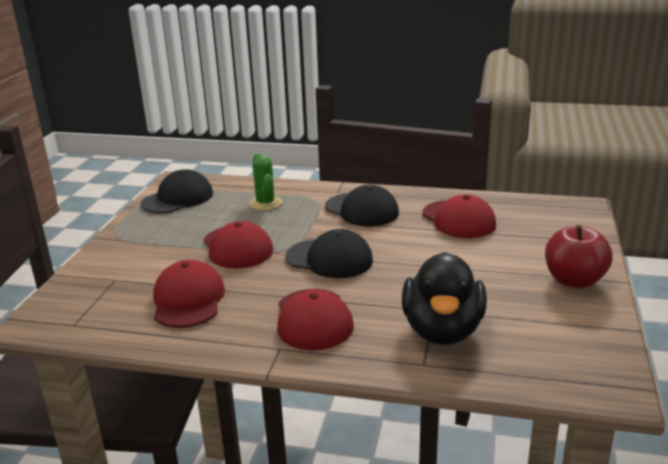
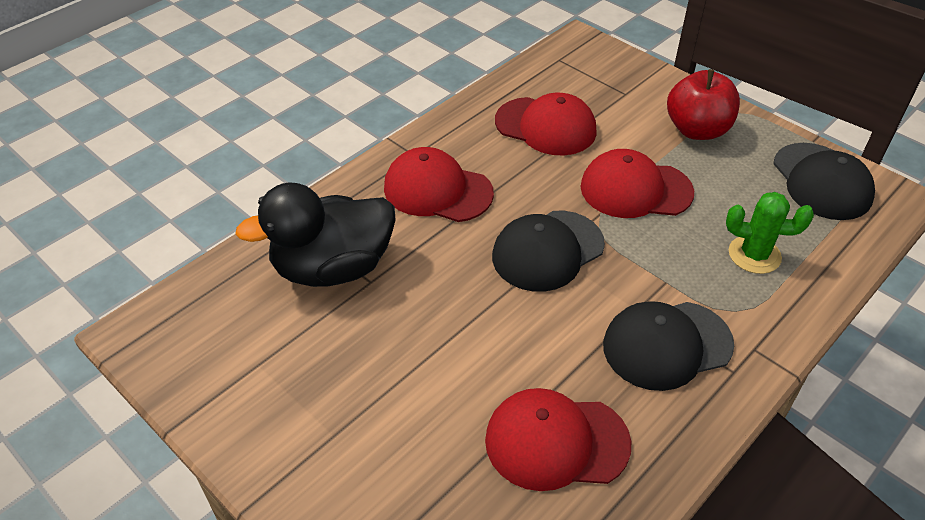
camera: 120 degrees right, 20 degrees up
black duck [402,252,487,345] -> black duck turned 60 degrees counterclockwise [235,182,396,287]
red apple [545,225,613,288] -> red apple moved to [667,69,740,140]

